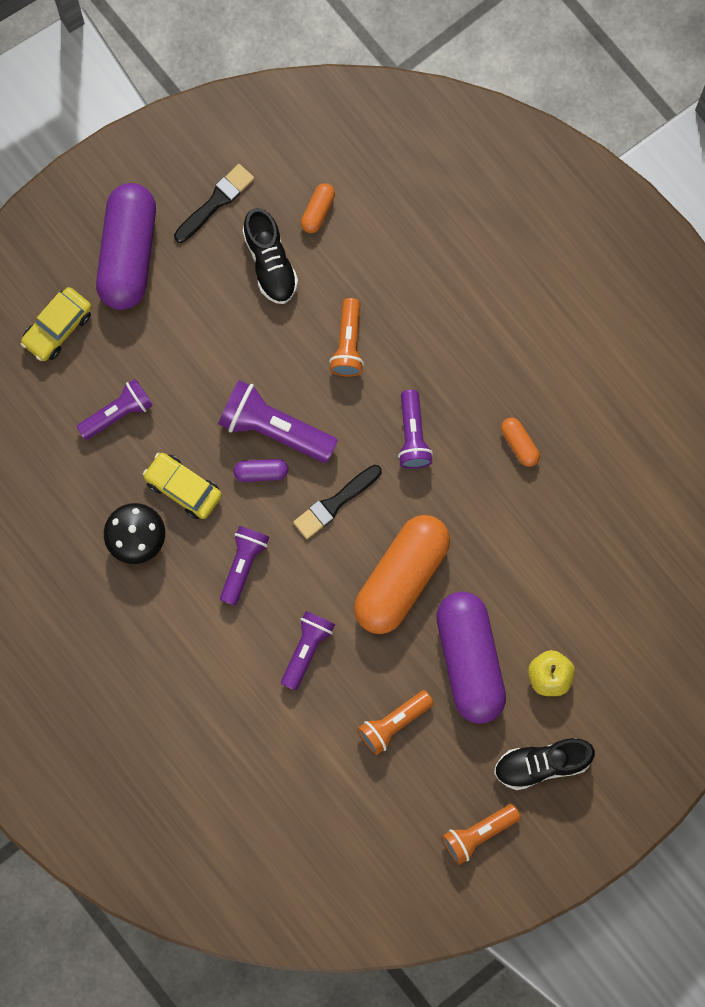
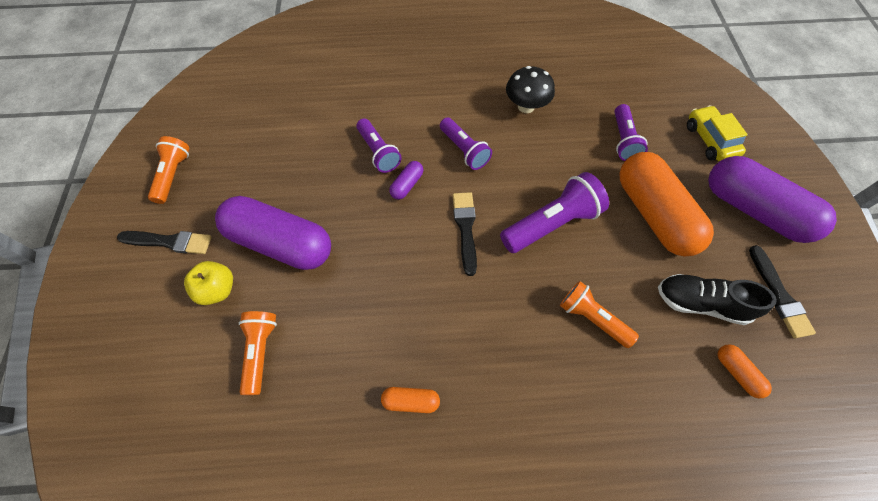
camera: 125 degrees right, 15 degrees down
yellow car [143,453,222,519] -> none
purple capsule [234,459,288,482] -> purple capsule moved to [389,161,424,199]
orange capsule [354,515,450,634] -> orange capsule moved to [619,152,714,257]
orange flashlight [358,690,434,755] -> orange flashlight moved to [239,311,277,395]
purple flashlight [398,390,433,469] -> none
black shoe [494,738,595,790] -> black brush [117,231,212,254]

